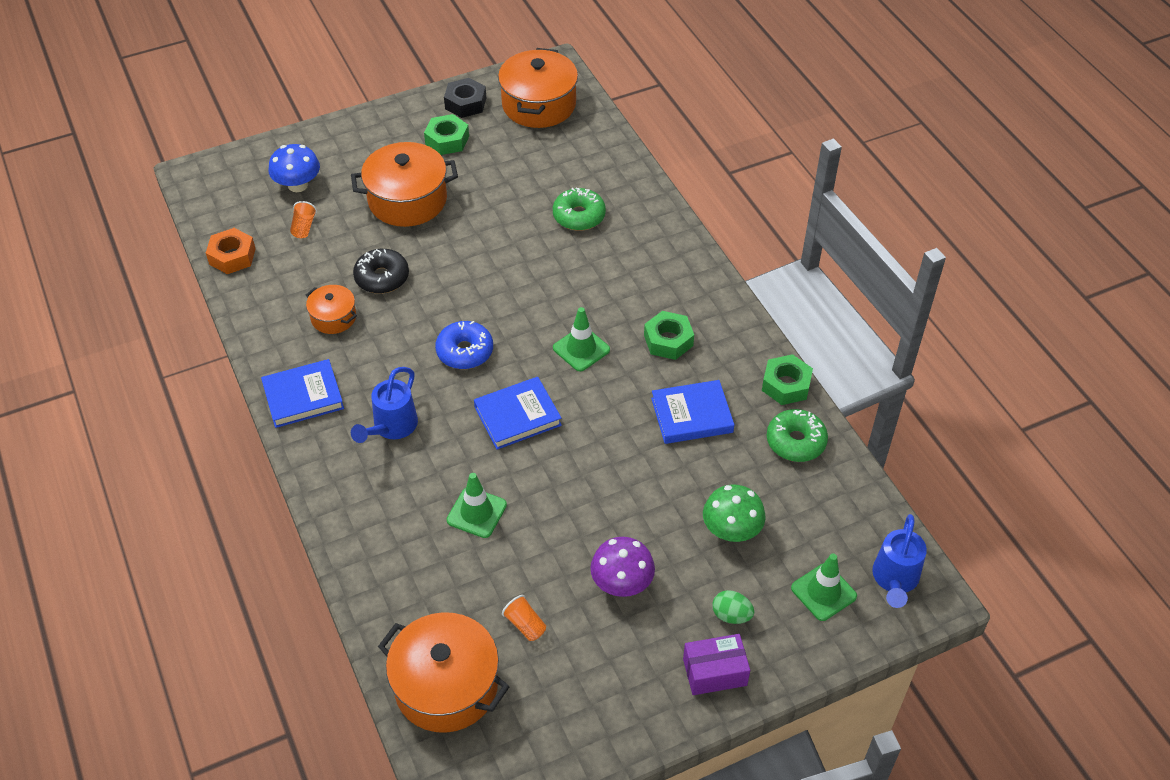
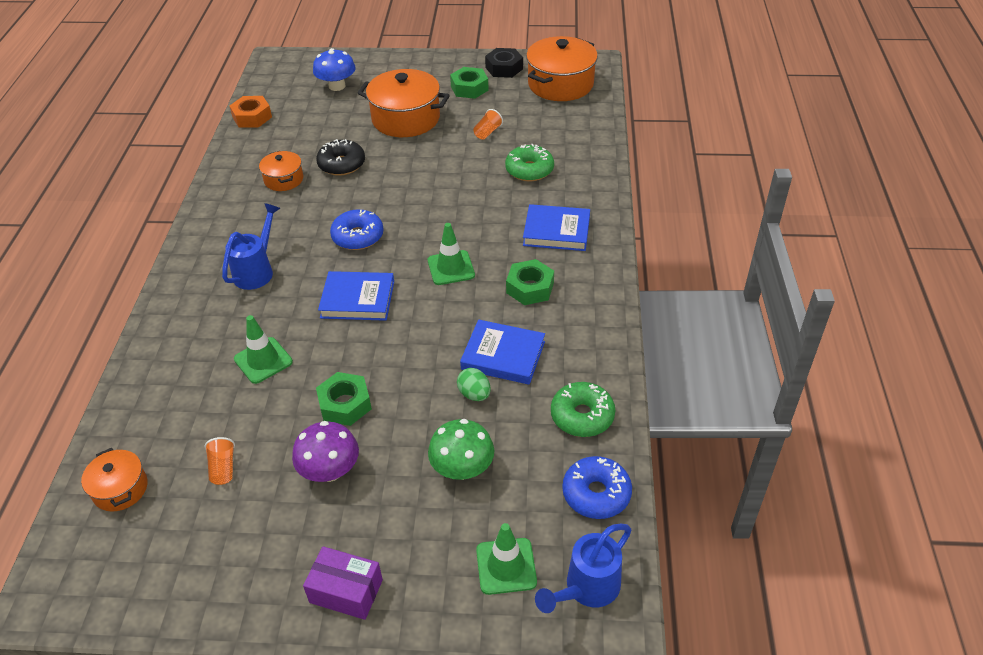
camera: 30 degrees right, 5 degrees down
blue book [261,359,344,428] -> blue book moved to [523,204,590,251]
orange cup [290,201,317,238] -> orange cup moved to [473,109,503,140]
blue watering can [351,367,418,443] -> blue watering can turned 150 degrees clockwise [222,203,280,290]
orange pot [378,612,509,733] -> orange pot [81,448,148,512], size x0.54
green egg [712,590,754,624] -> green egg moved to [457,368,491,401]
green nut [762,354,813,405] -> green nut moved to [316,372,372,426]
none -> blue donut [562,456,632,519]

